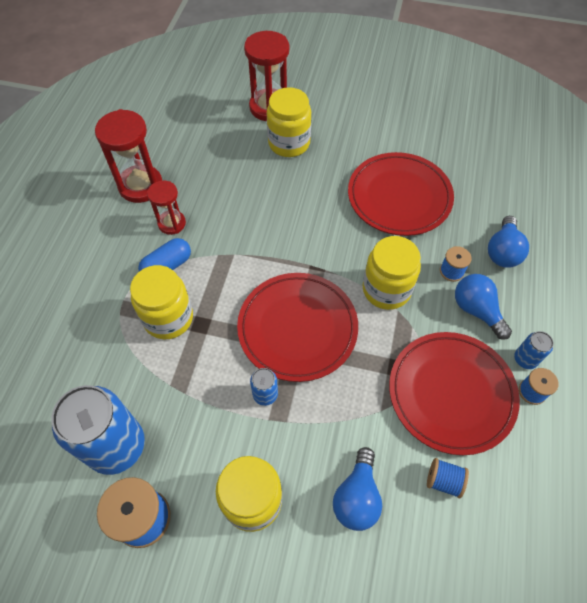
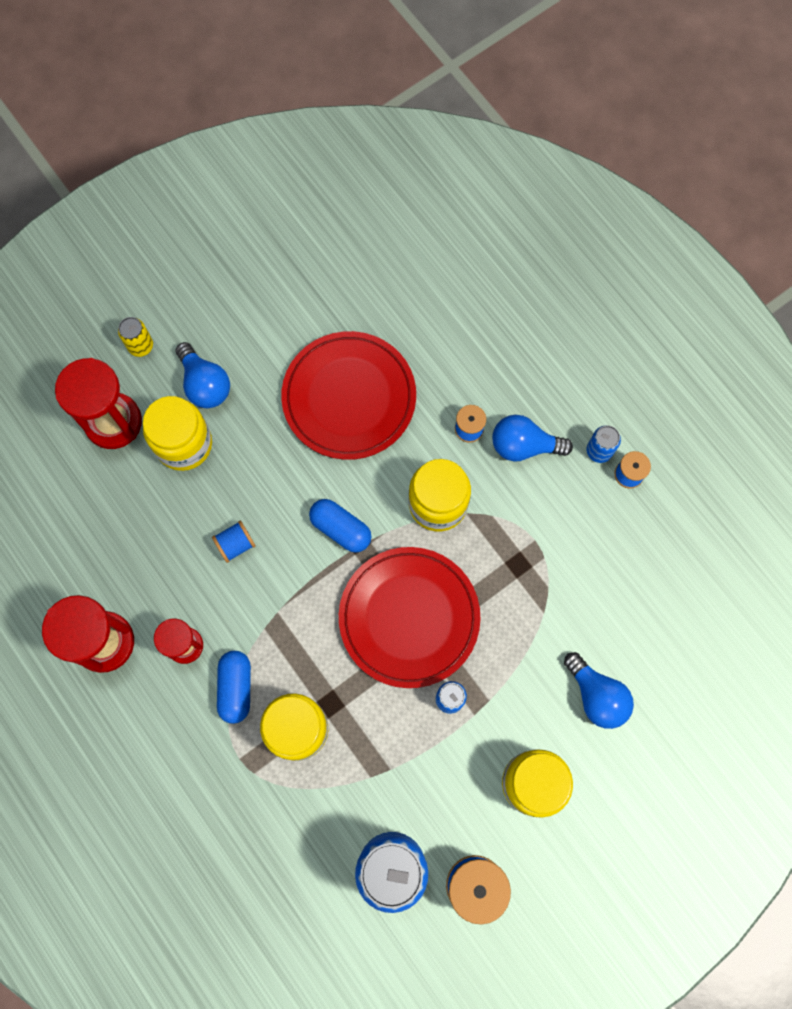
camera: 50 degrees left, 15 degrees up
red plate [389,332,520,455] -> none
blue spool [427,458,469,499] -> blue spool moved to [212,520,256,563]
blue light bulb [488,216,529,268] -> blue light bulb moved to [175,342,230,408]
none -> yellow can [118,317,153,357]
none -> blue capsule [309,499,372,553]

